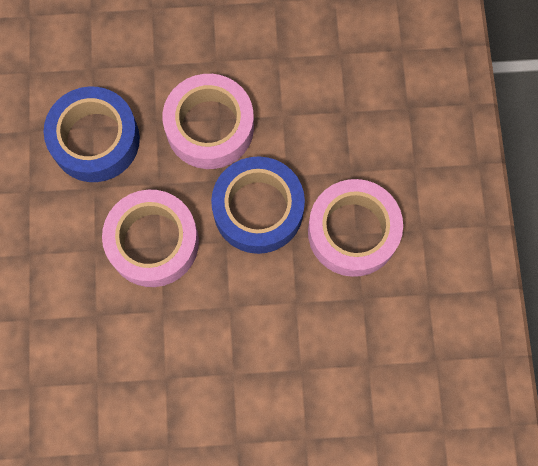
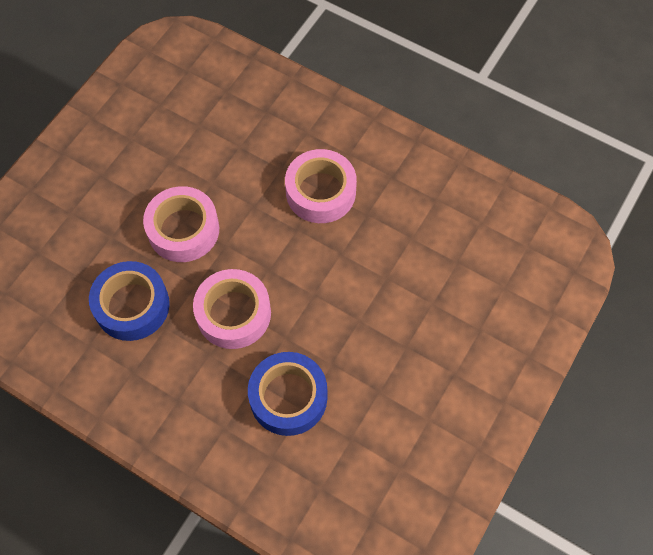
camera: 55 degrees left, 10 degrees down
blue tape [211,156,305,254] -> blue tape moved to [248,352,327,436]

